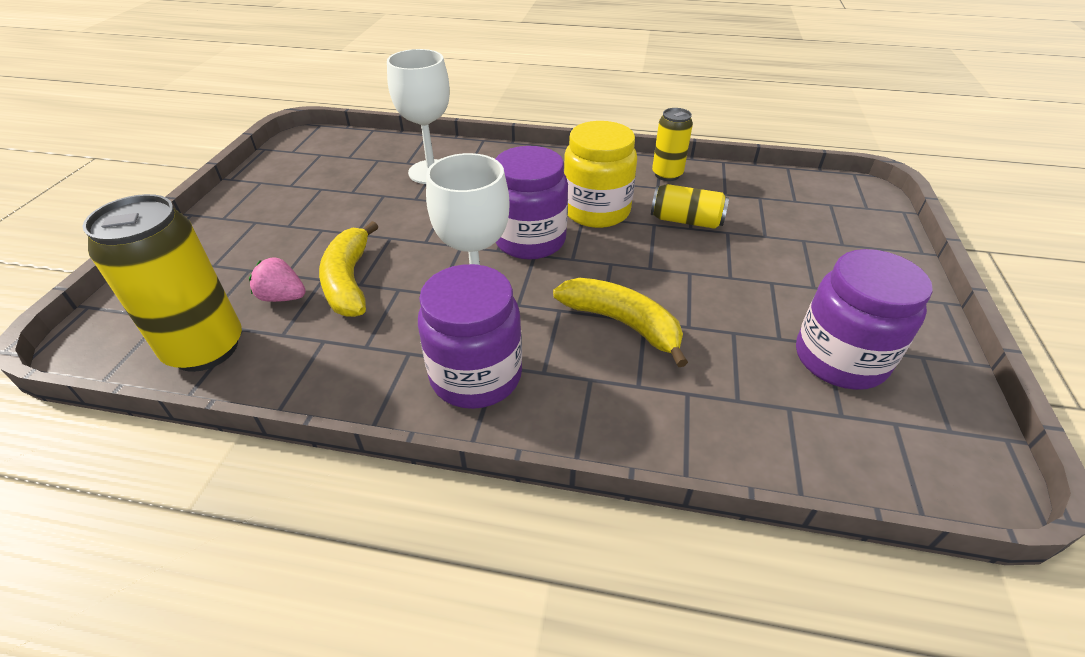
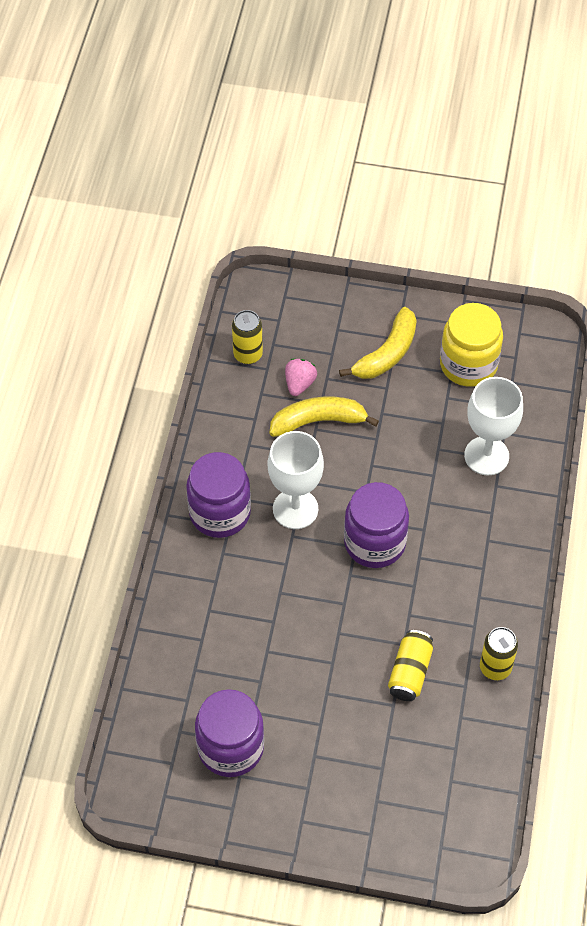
camera: 90 degrees right, 15 degrees up
yellow can [82,194,242,372] -> yellow can [232,310,263,364], size x0.57
yellow banana [553,278,688,367] -> yellow banana moved to [339,307,417,379]
yellow jar [564,121,637,228] -> yellow jar moved to [440,303,503,387]

